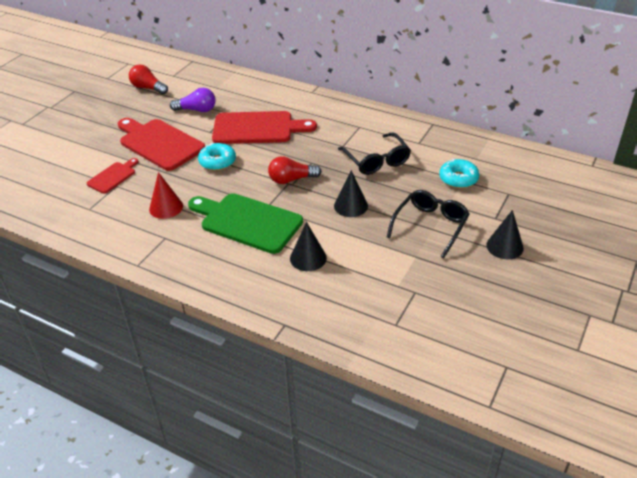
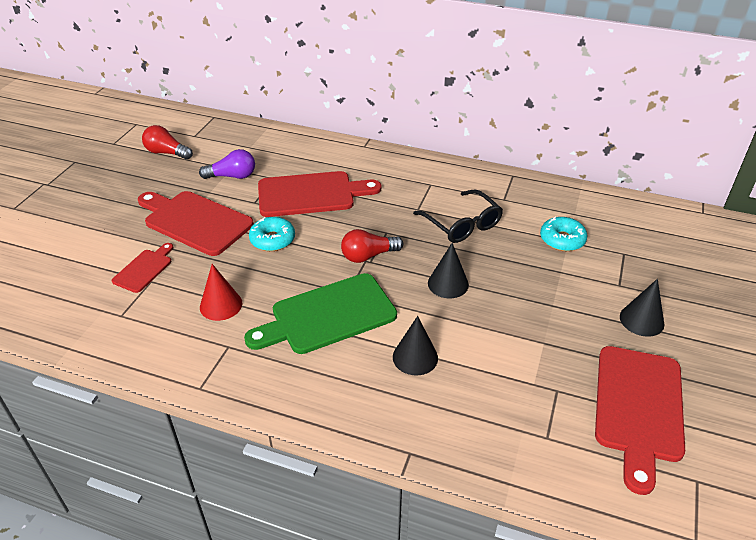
camera: 10 degrees left, 0 degrees up
green cutting board [188,193,303,254] -> green cutting board turned 45 degrees counterclockwise [244,273,397,354]
black glasses [387,190,470,258] -> none
none -> red cutting board [595,346,685,495]

